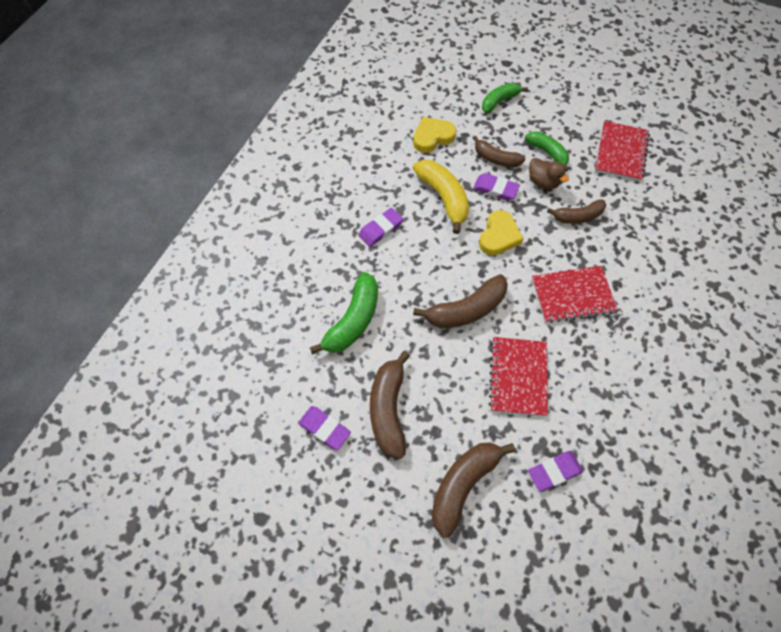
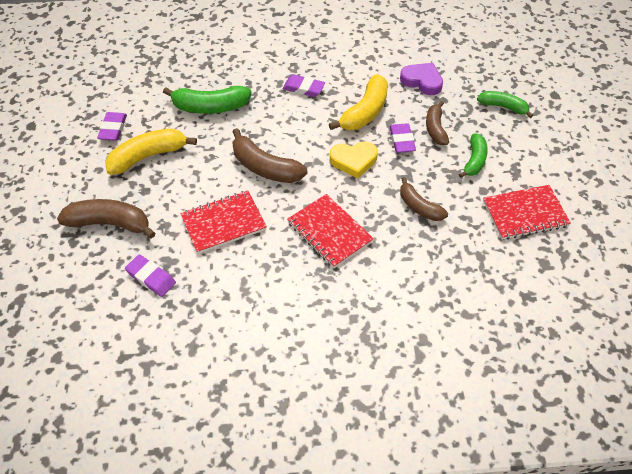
camera: 60 degrees right, 10 degrees down
brown banana [370,351,410,459] -> yellow banana [105,128,197,175]
yellow heart [413,117,456,153] -> purple heart [400,63,443,95]
brown duck [529,158,569,189] -> none

